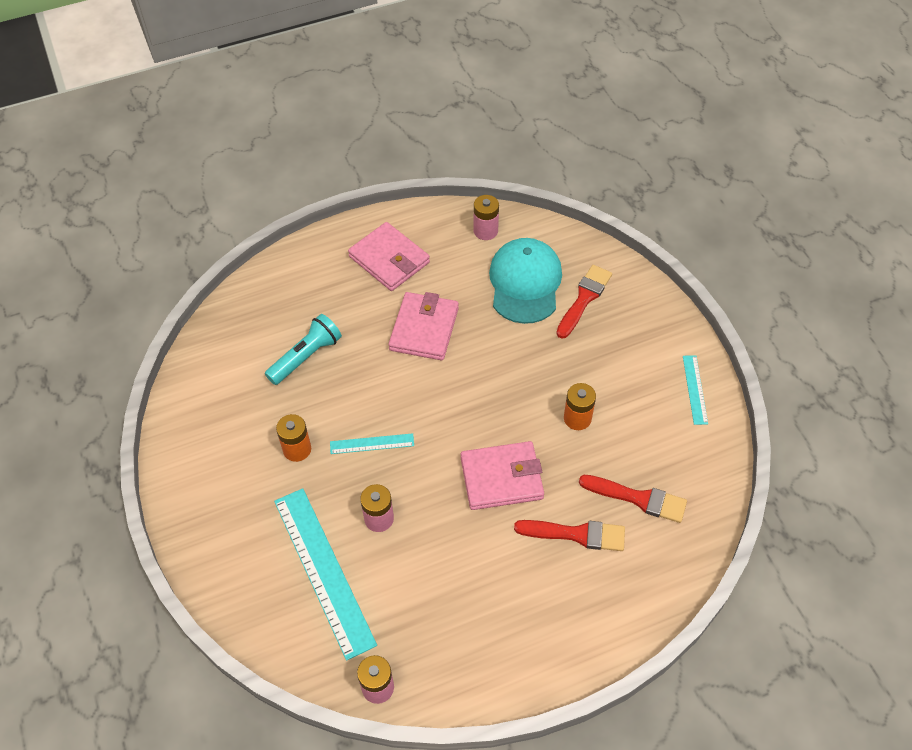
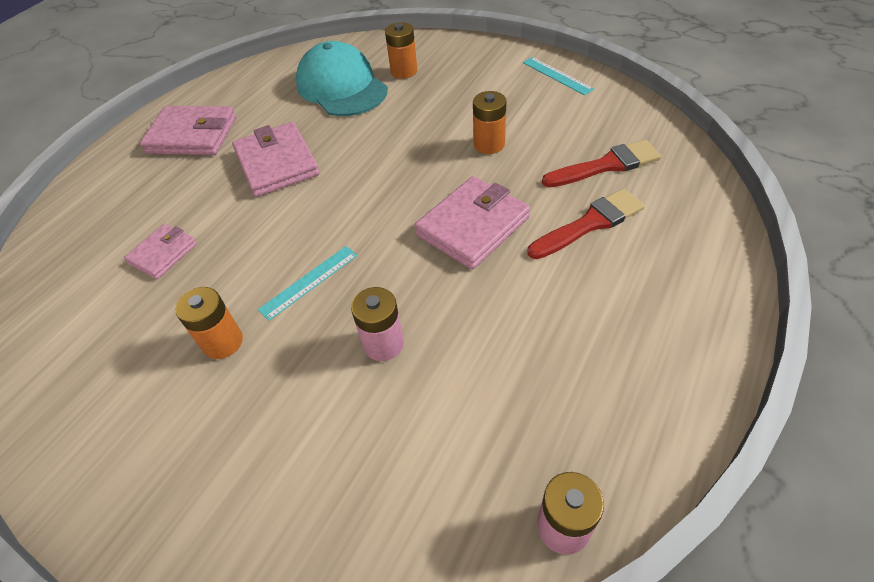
camera: 35 degrees left, 5 degrees down
turquoise flashlight [265,314,342,385] -> pink wallet [124,224,197,279]
turquoise ruler [274,488,377,661] -> none
pink battery [474,195,499,240] -> none
red brush [556,265,612,339] -> orange battery [385,22,417,79]

